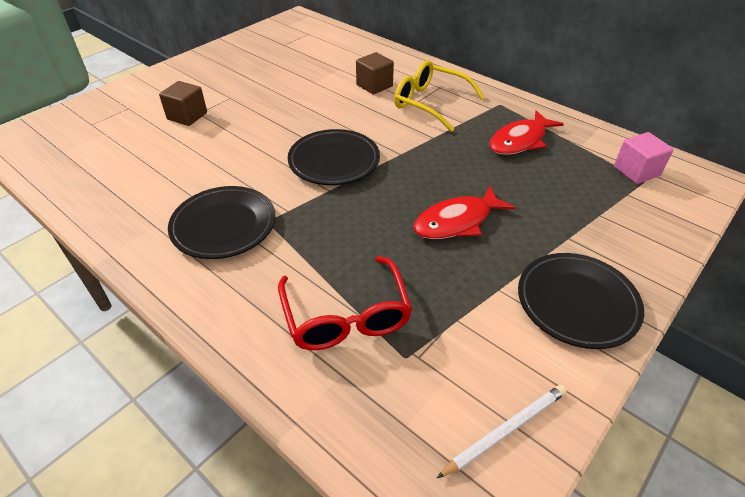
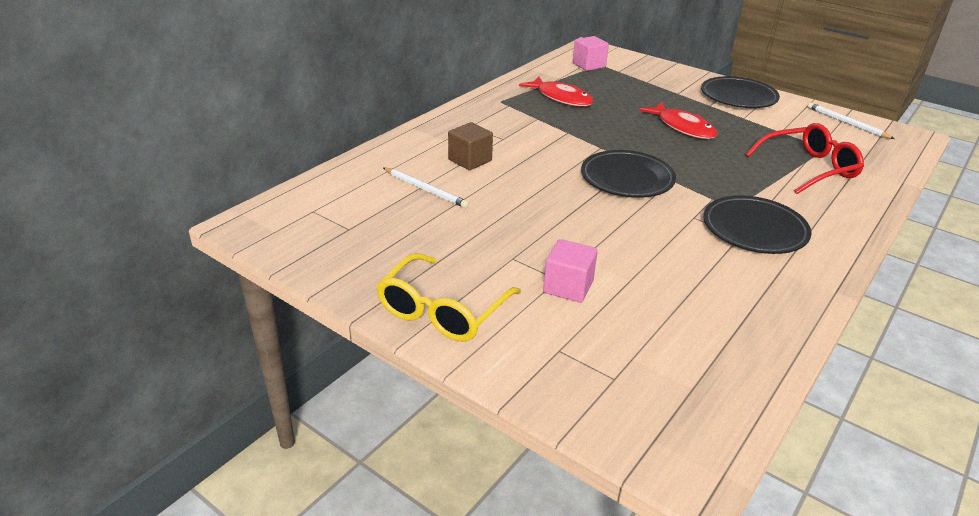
camera: 95 degrees left, 10 degrees down
brown cube [159,81,207,126] -> pink cube [543,239,598,303]
yellow glasses [394,60,485,132] -> yellow glasses moved to [376,253,521,341]
none -> white pencil [383,168,469,208]

